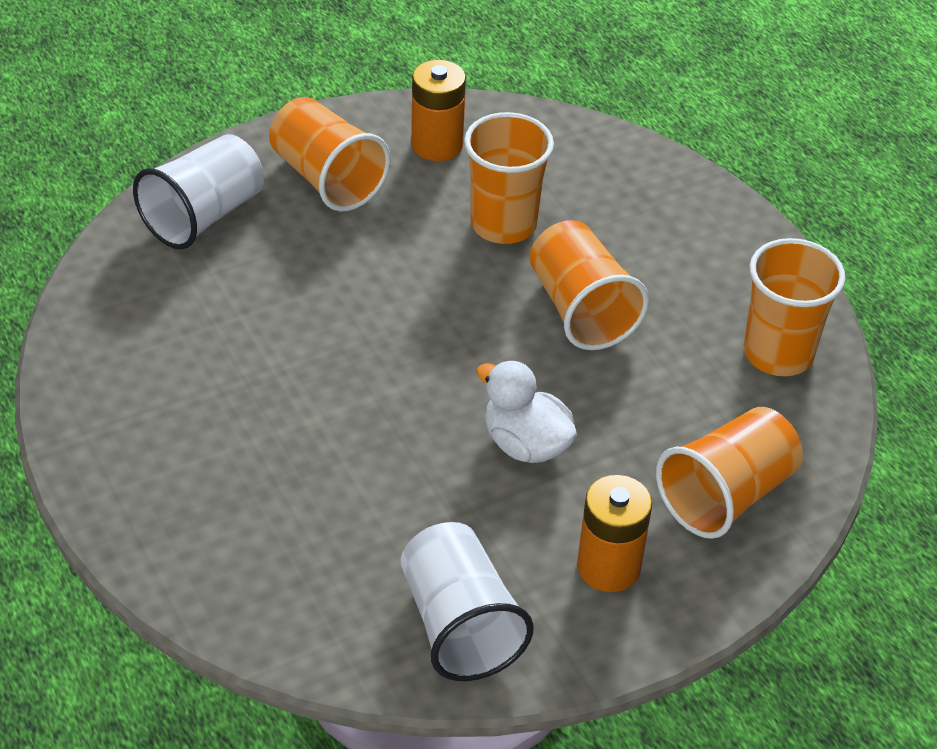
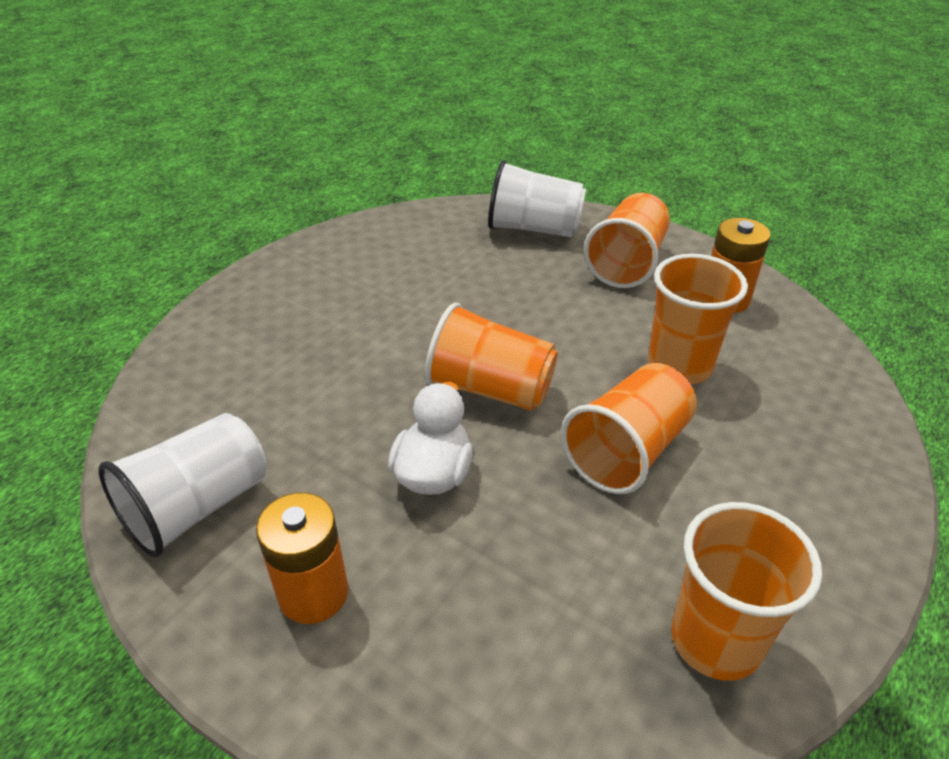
camera: 65 degrees right, 5 degrees down
orange cup [656,407,803,539] -> orange cup moved to [425,303,558,411]

